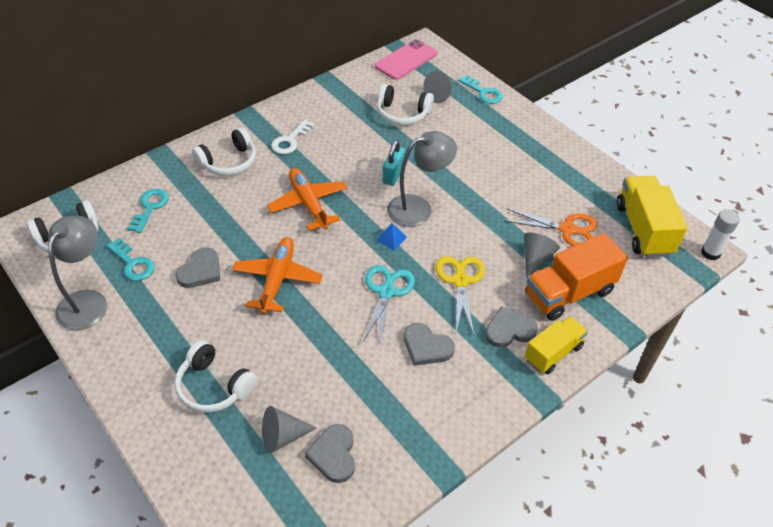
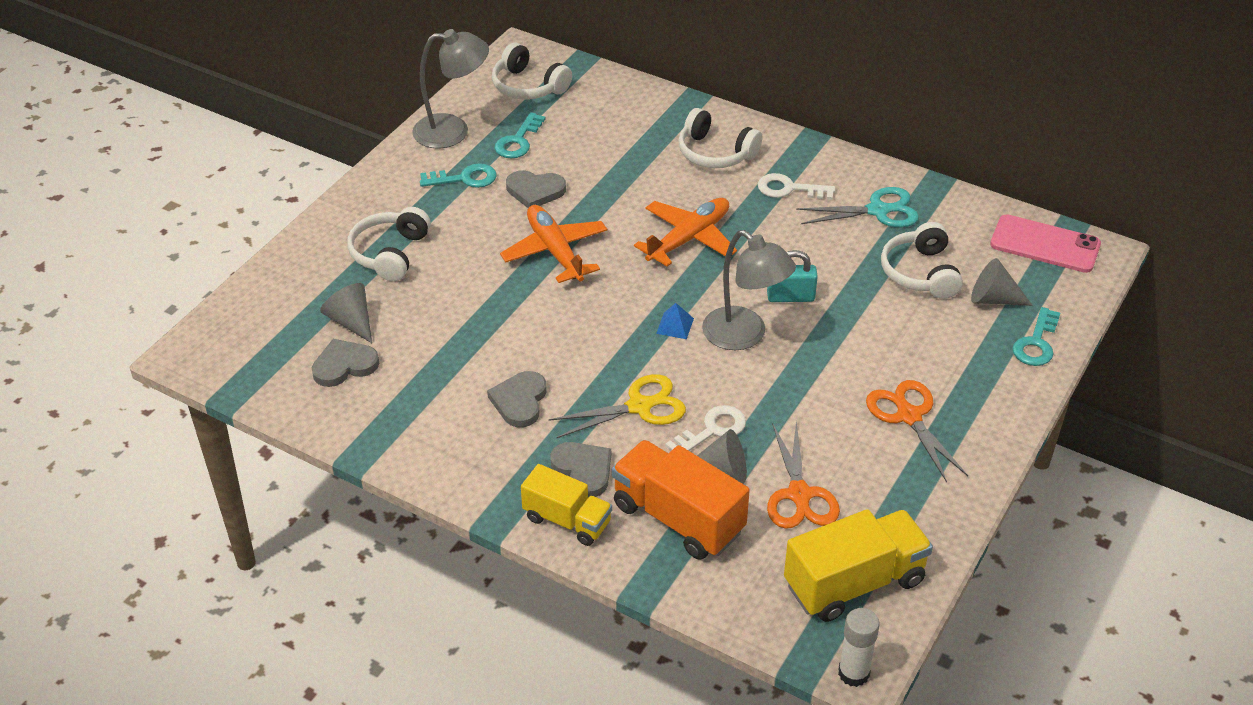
camera: 70 degrees right, 5 degrees down
turquoise key [128,189,168,233] -> turquoise key moved to [420,163,496,188]
orange plane [232,237,323,314] -> orange plane turned 105 degrees counterclockwise [500,205,608,283]
turquoise scissors [362,265,415,345] -> turquoise scissors moved to [796,187,919,227]
none -> white key [665,405,746,451]
none -> orange scissors [866,380,968,482]

